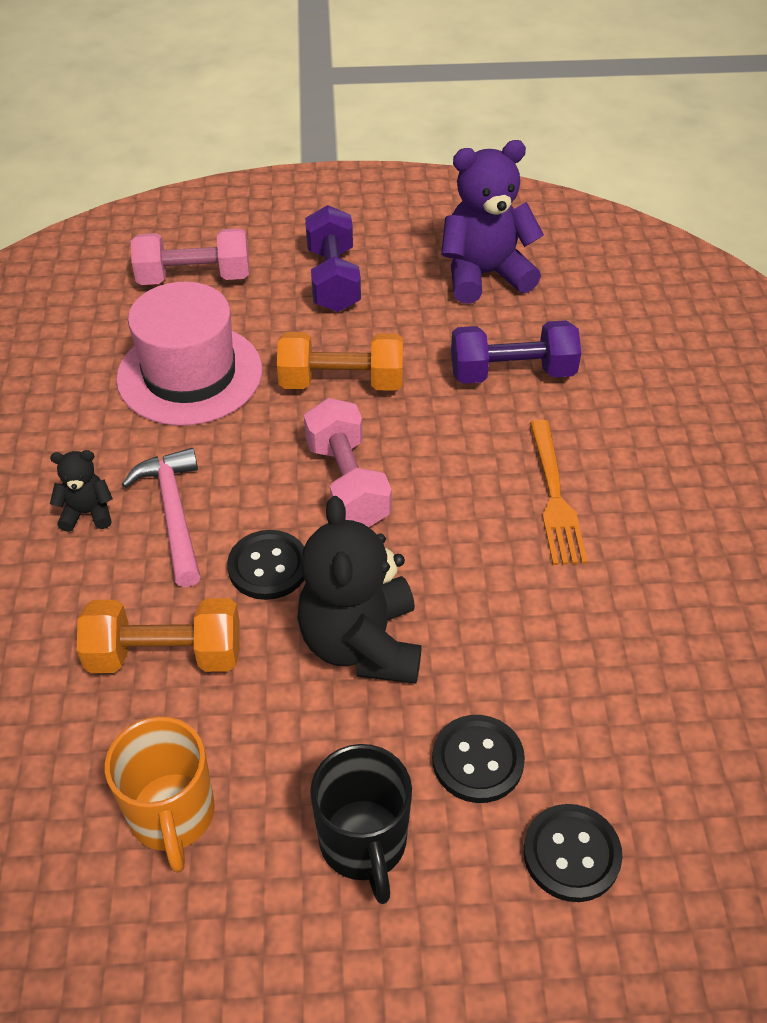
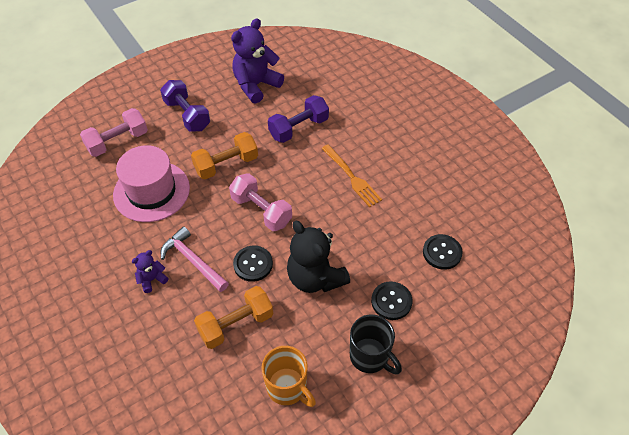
camera: 30 degrees left, 5 degrees up
black teddy bear [50,450,113,532] -> purple teddy bear [132,250,168,293]
black button [523,804,622,902] -> black button moved to [423,234,463,270]

